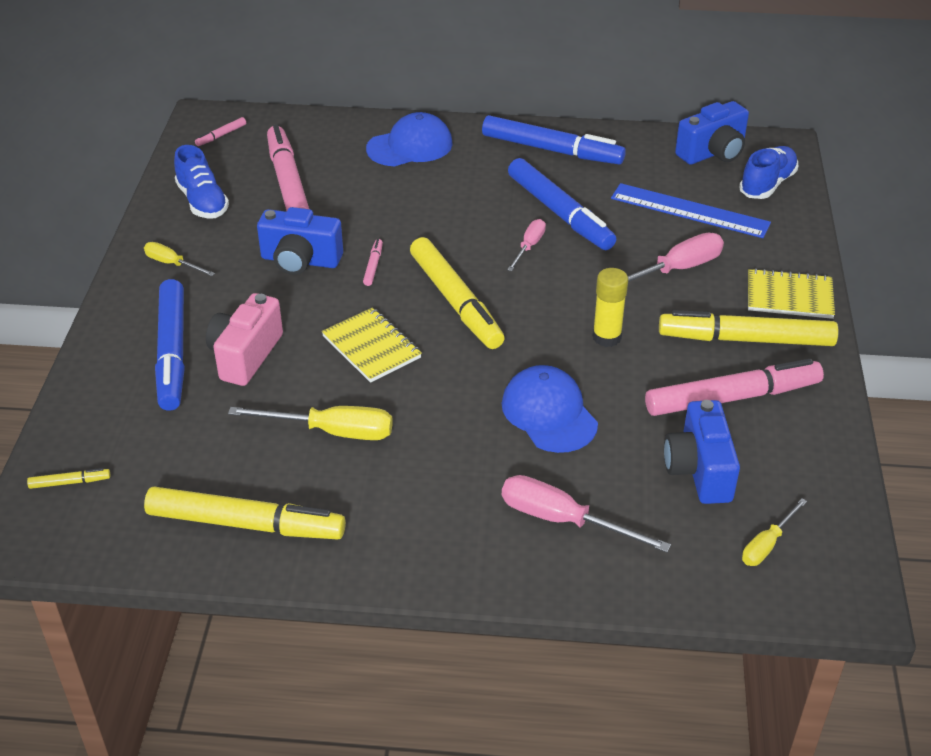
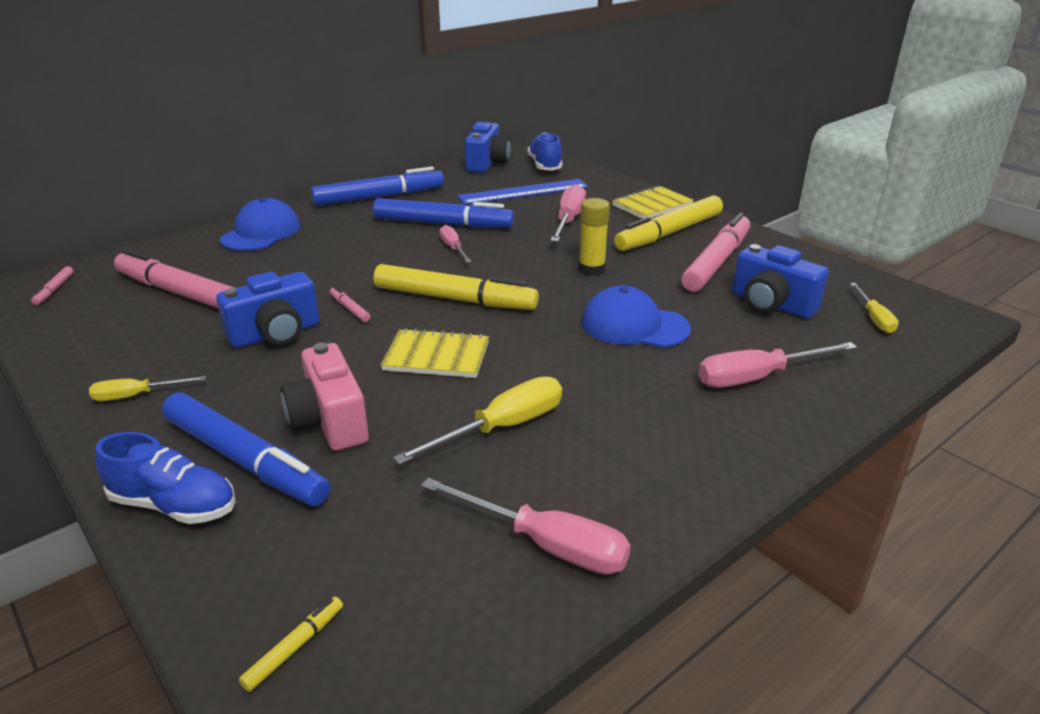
camera: 45 degrees left, 10 degrees down
yellow marker [144,487,346,540] -> pink screwdriver [421,478,631,575]
blue shoe [174,145,229,219] -> blue shoe moved to [95,432,236,524]

